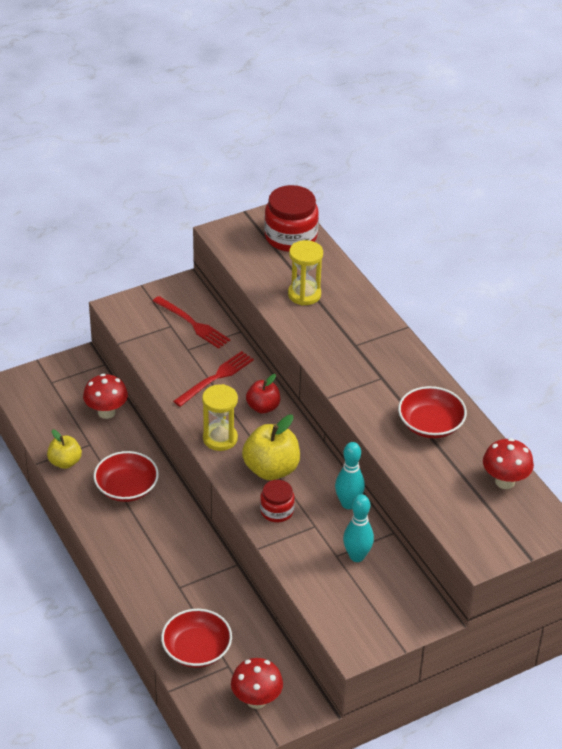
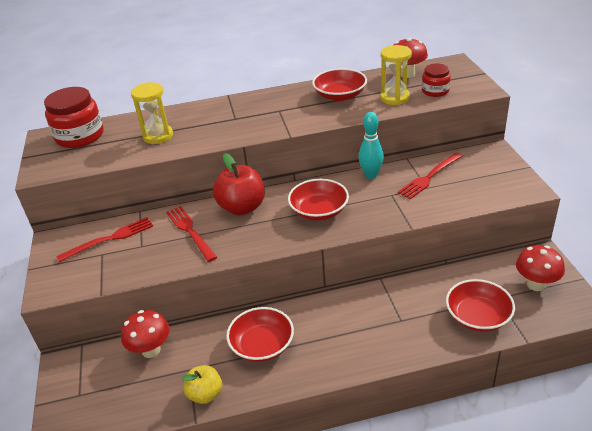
camera: 70 degrees left, 5 degrees down
yellow hourglass [202,384,238,451] -> yellow hourglass moved to [380,45,412,105]
yellow apple [242,415,300,480] -> red bowl [288,179,349,221]
red apple [246,374,280,414] -> red apple [213,153,265,215], size x1.61
red jar [260,480,295,522] -> red jar moved to [422,64,451,97]
turquoise bowling pin [343,494,374,562] -> red fork [398,153,462,199]

